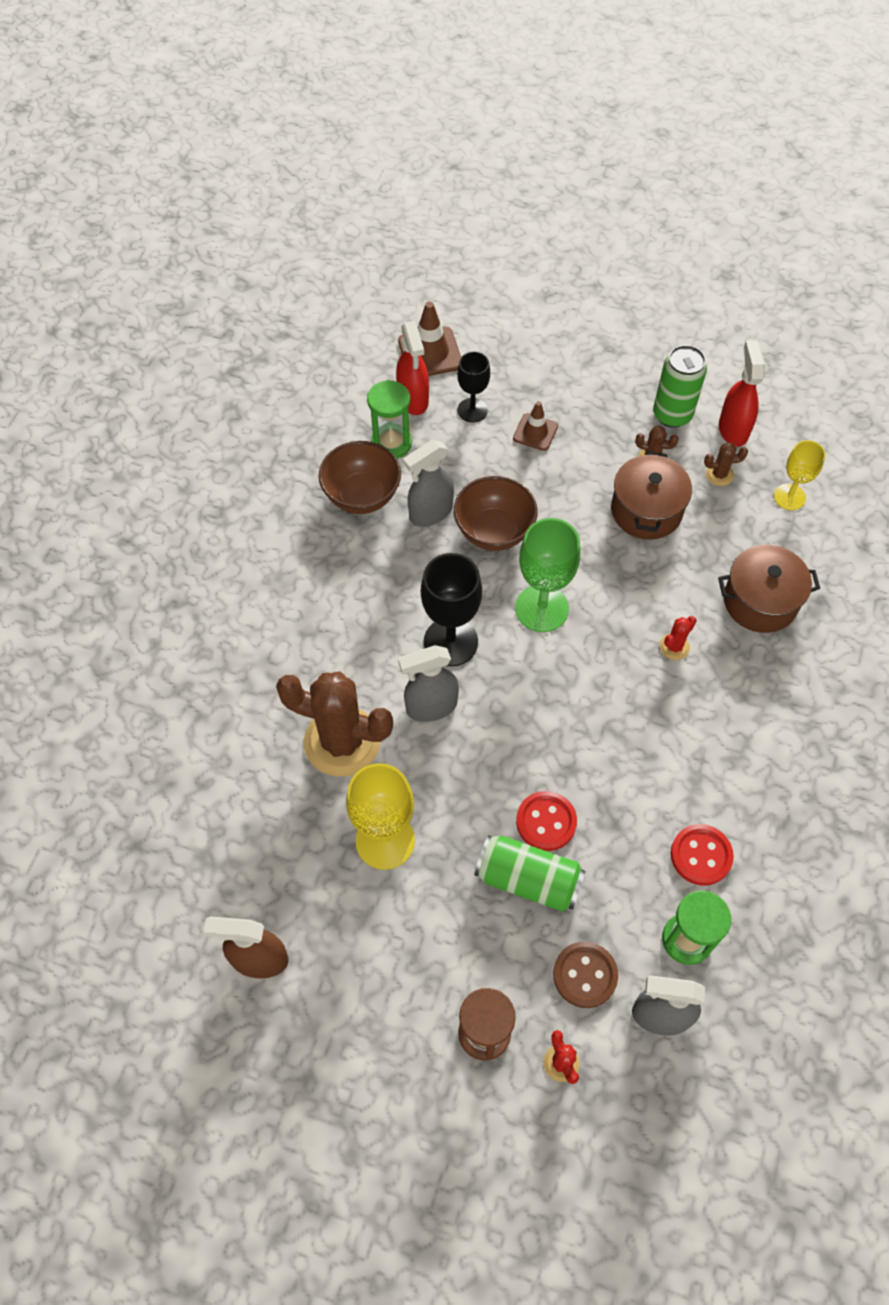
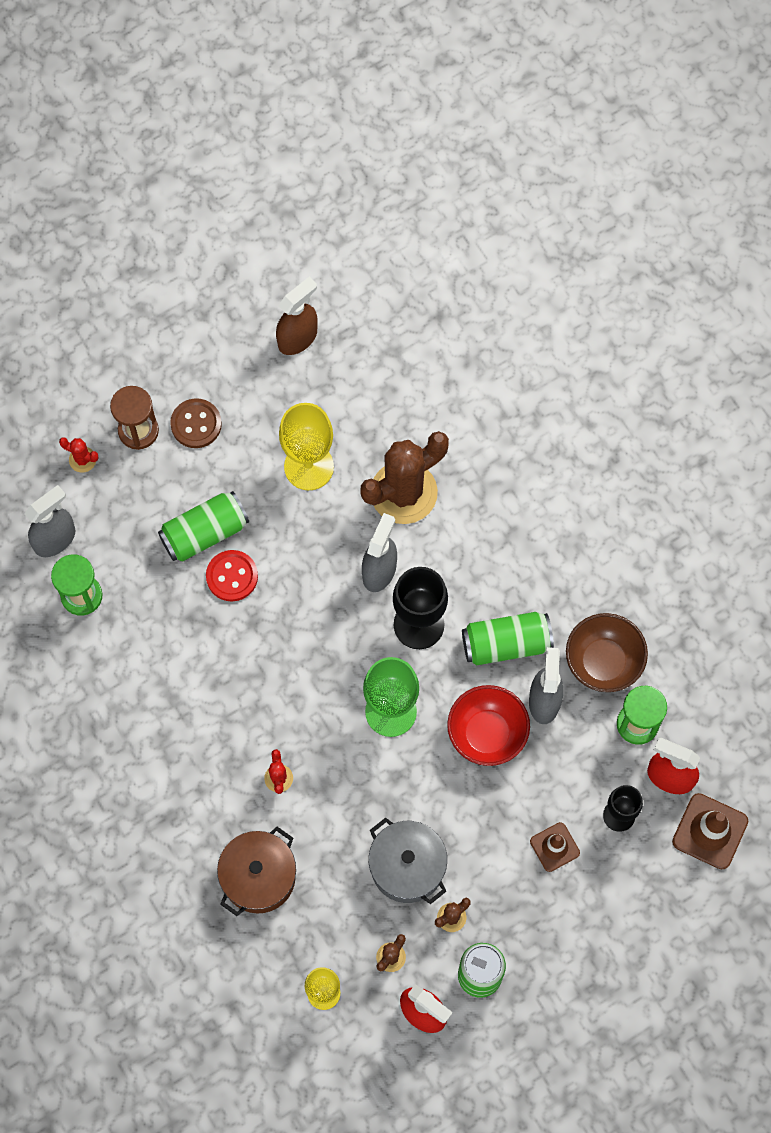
camera: 130 degrees right, 10 degrees up
brown bowl [454,476,538,551] -> red bowl [447,685,530,766]
brown button [553,942,618,1008] -> brown button moved to [170,398,222,448]
brown pot [611,451,692,540] -> grey pot [369,817,447,904]
red button [671,824,734,885] -> none
none -> green can [462,612,554,666]

